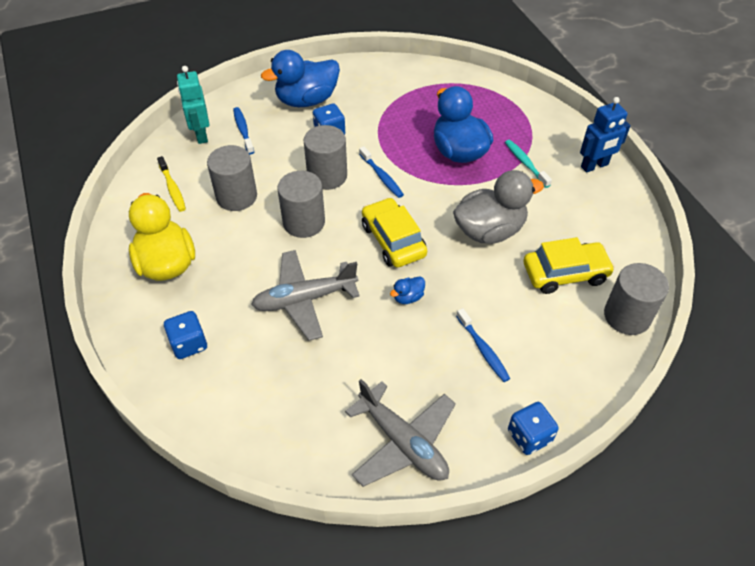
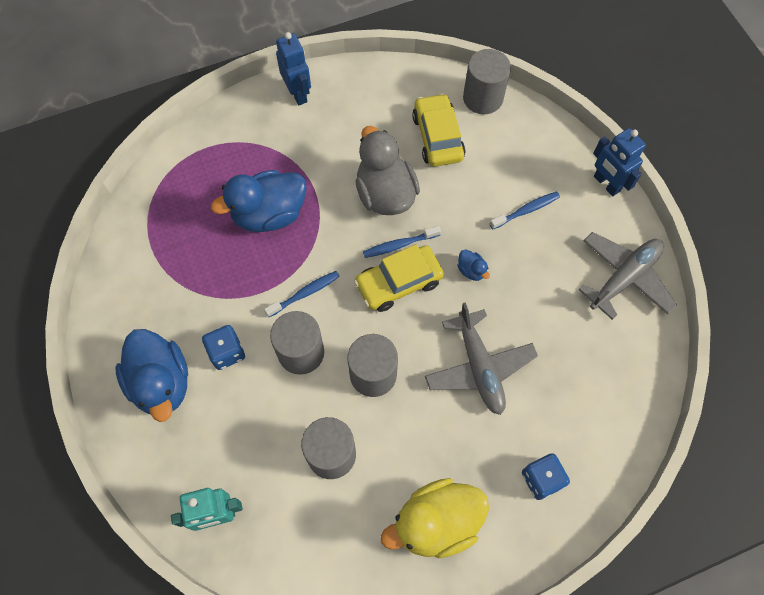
camera: 90 degrees left, 15 degrees up
yellow toothbrush [157,156,186,212] -> none
blue toothbrush [233,107,254,155] -> blue toothbrush moved to [363,226,441,258]
turquoise toothbrush [505,140,552,188] -> none
blue dice [508,402,559,455] -> blue robot [593,128,646,196]

